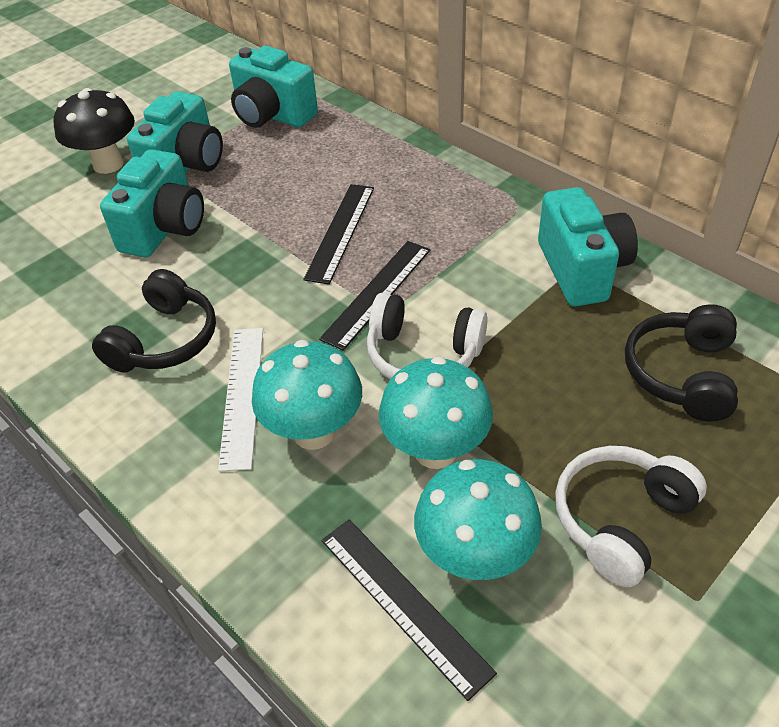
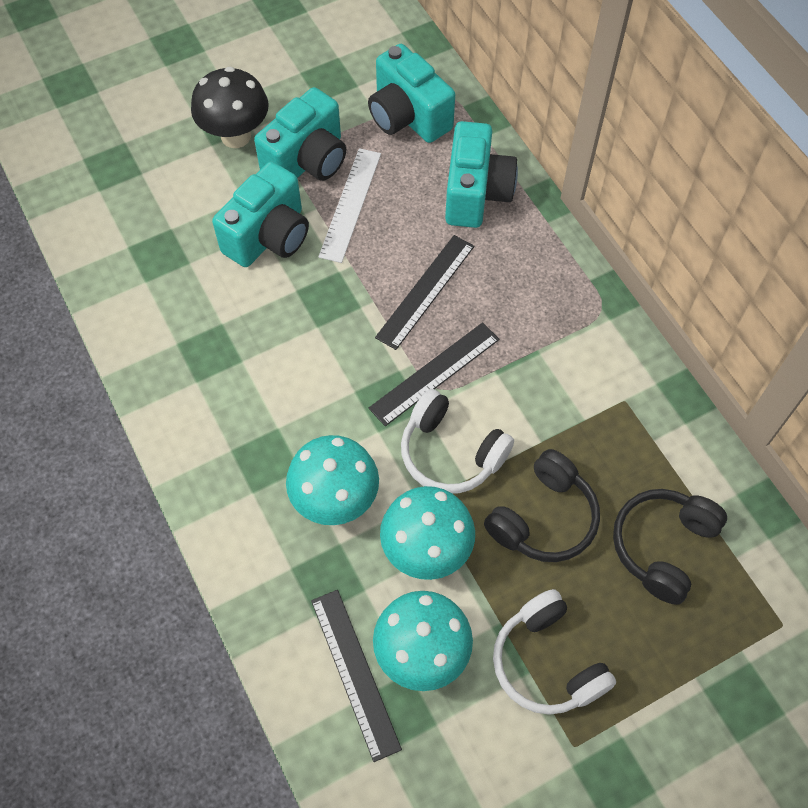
camera: 15 degrees right, 15 degrees up
black headphones [92,269,216,373] -> black headphones moved to [484,449,600,562]
white ruler [218,328,263,472] -> white ruler moved to [318,148,381,263]
turquoise camera [538,187,638,307] -> turquoise camera moved to [445,121,518,228]
white headphones [555,446,707,587] -> white headphones turned 90 degrees counterclockwise [493,589,616,715]

